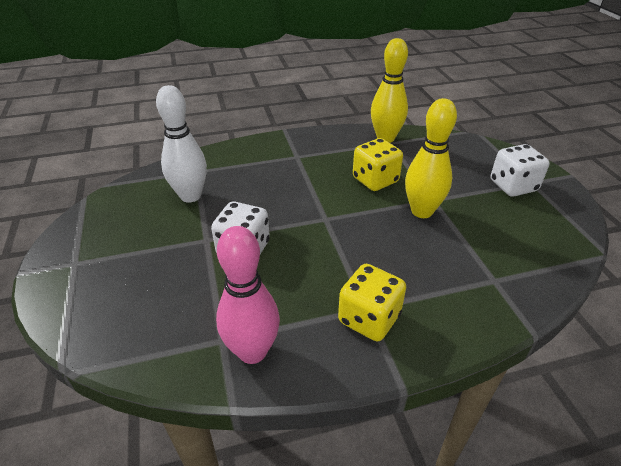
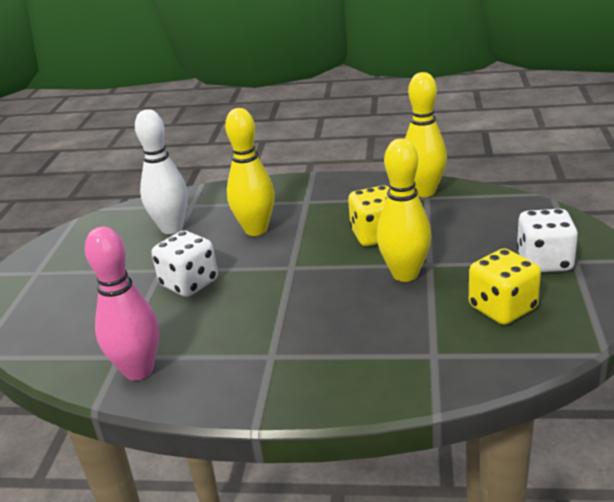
camera: 25 degrees right, 10 degrees down
yellow dice [338,264,406,341] -> yellow dice moved to [469,248,541,325]
none -> yellow bowling pin [225,108,275,236]

